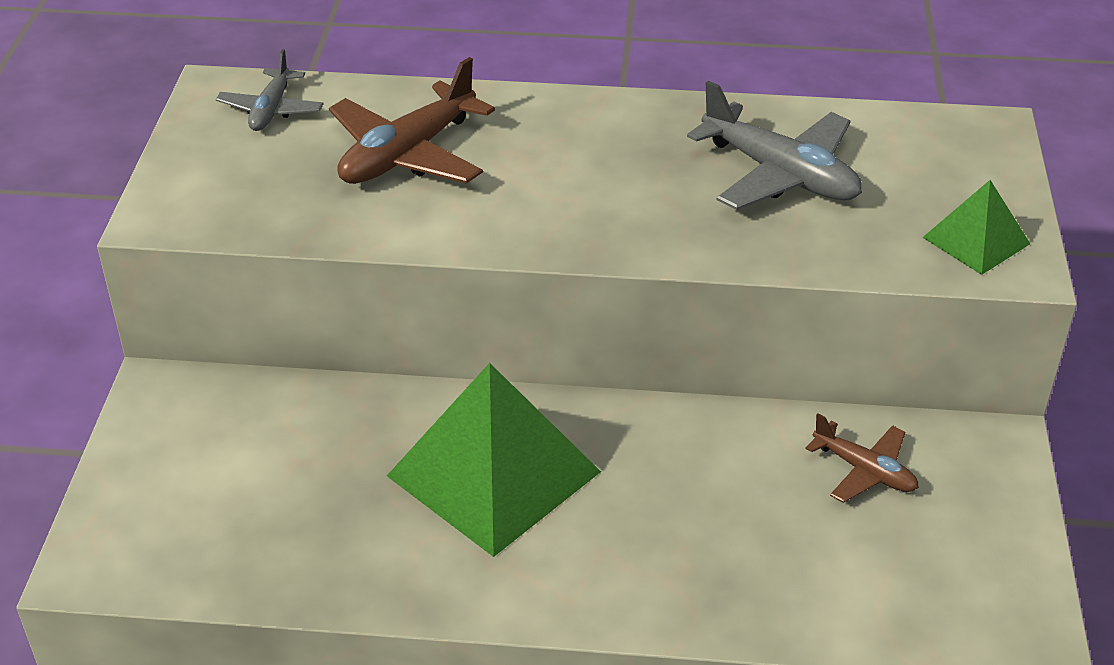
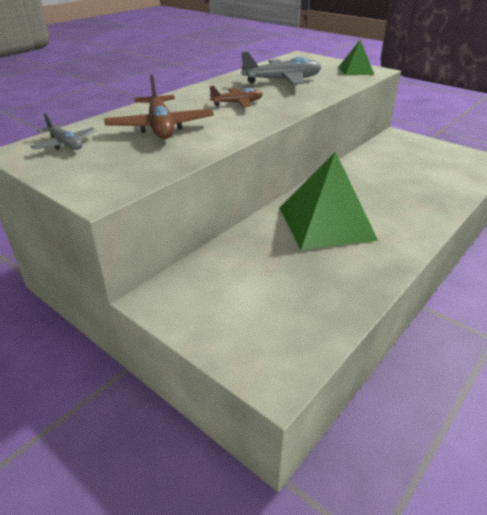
camera: 55 degrees left, 5 degrees down
brown plane [806,414,919,503] -> brown plane moved to [210,86,263,107]

